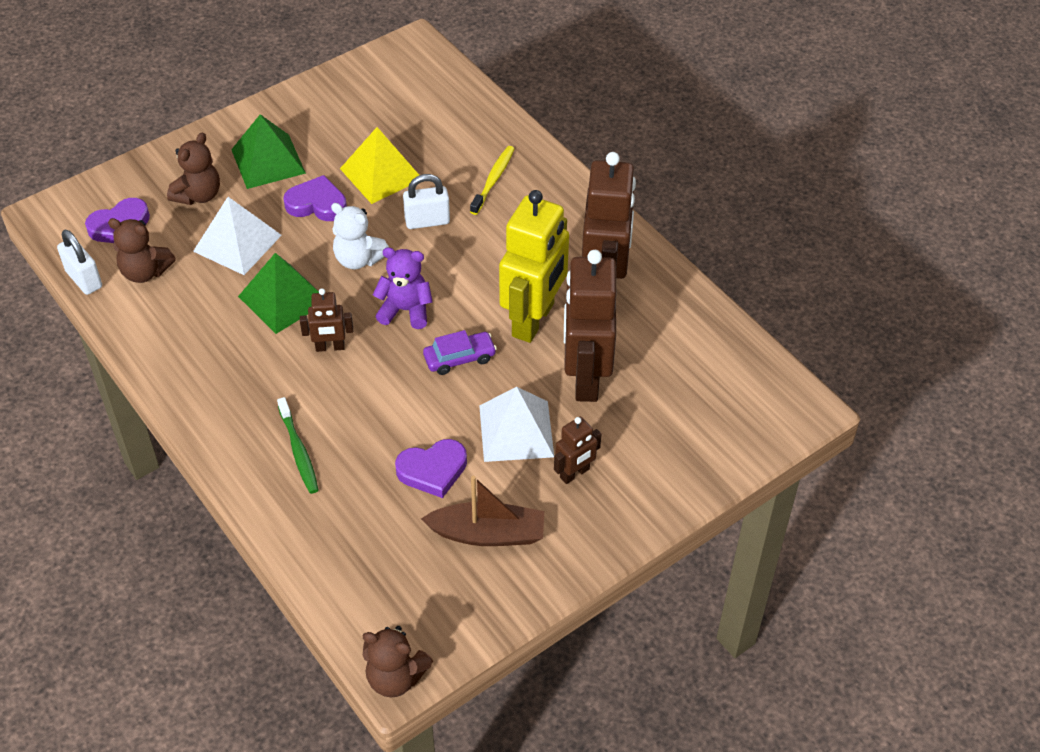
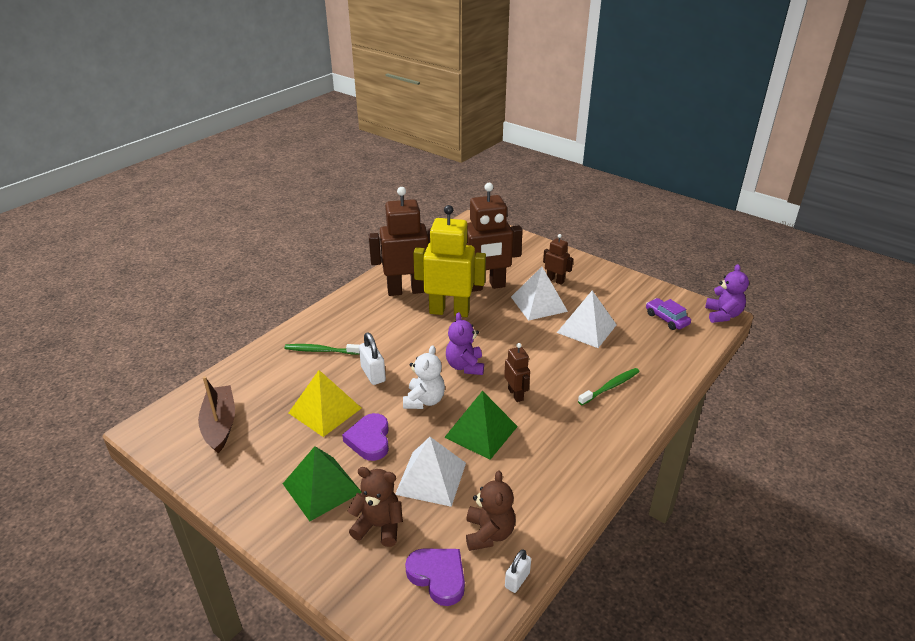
camera: 105 degrees left, 15 degrees down
white padlock [57,230,102,295] -> white padlock [505,549,531,593], size x0.65
brown teddy bear [363,626,433,697] -> purple teddy bear [705,264,749,323]
purple heart [395,439,467,498] -> white pyramid [557,291,617,348]
brown boat [421,476,544,546] -> brown boat moved to [198,376,235,453]
purple car [423,330,497,375] -> purple car moved to [646,298,691,330]
yellow toothbrush [470,146,515,215] -> green toothbrush [284,344,359,355]

